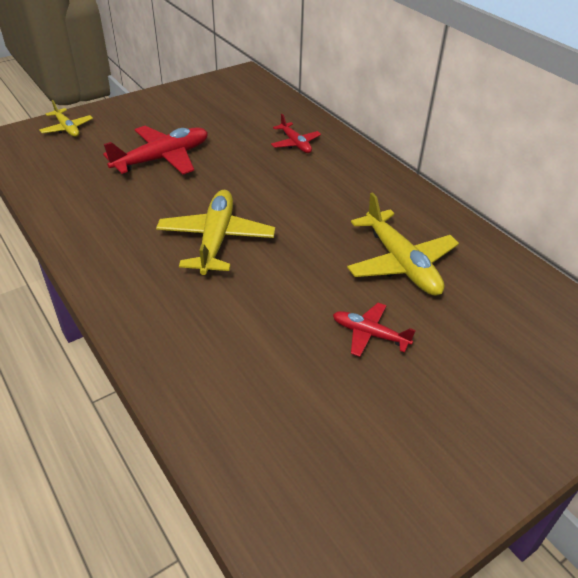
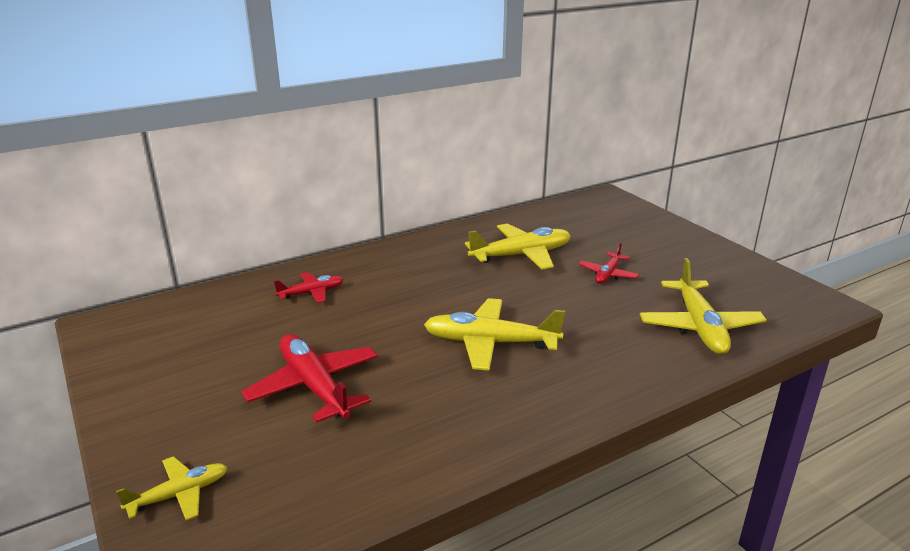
camera: 85 degrees left, 15 degrees down
none -> yellow plane [640,258,767,354]

